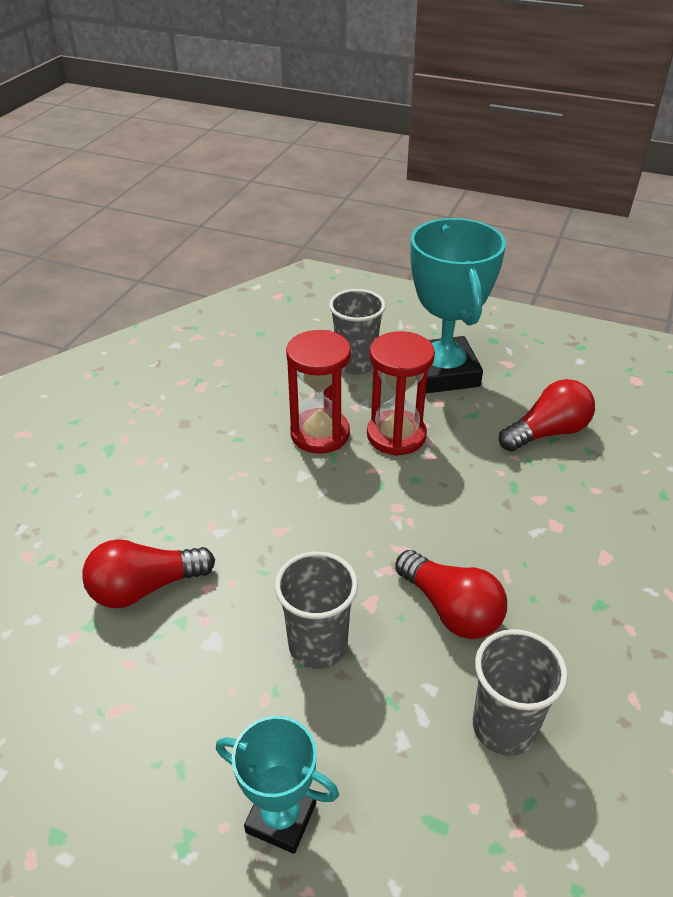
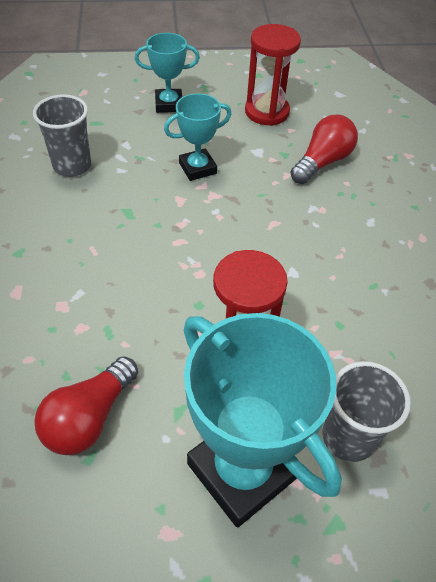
camera: 150 degrees right, 10 degrees up
grey cup [275,551,358,669] -> turquoise trophy [164,93,231,181]
red hourglass [286,330,351,454] -> red hourglass moved to [245,24,301,126]
red light bulb [395,550,507,639] -> none

